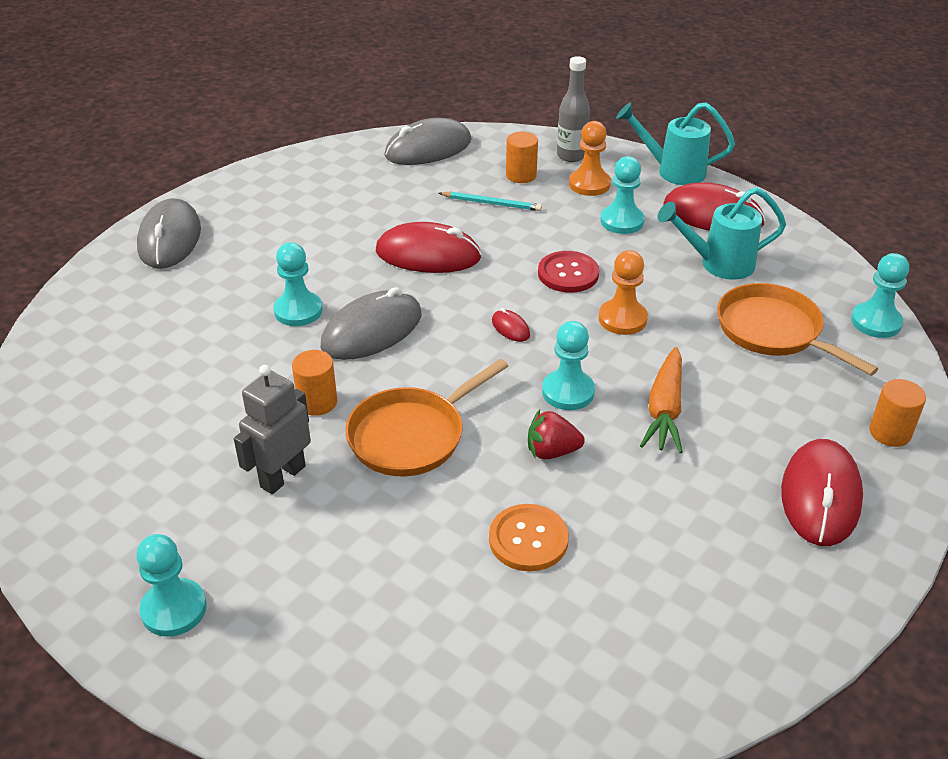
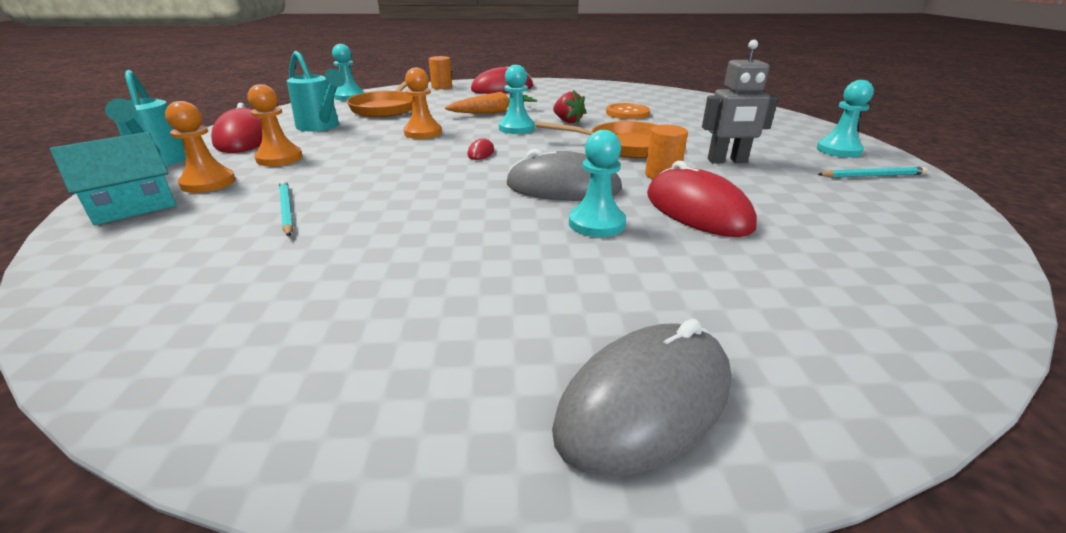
camera: 130 degrees left, 10 degrees down
red mouse [376,222,482,273] -> red mouse moved to [647,161,757,237]
grey mouse [384,118,472,165] -> none
orange cylinder [506,132,538,183] -> none
red button [538,251,599,293] -> none
grey bottle [557,56,590,162] -> turquoise house [50,132,176,225]
turquoise pawn [600,156,645,234] -> orange pawn [248,84,303,166]
none -> turquoise pencil [817,167,928,178]

